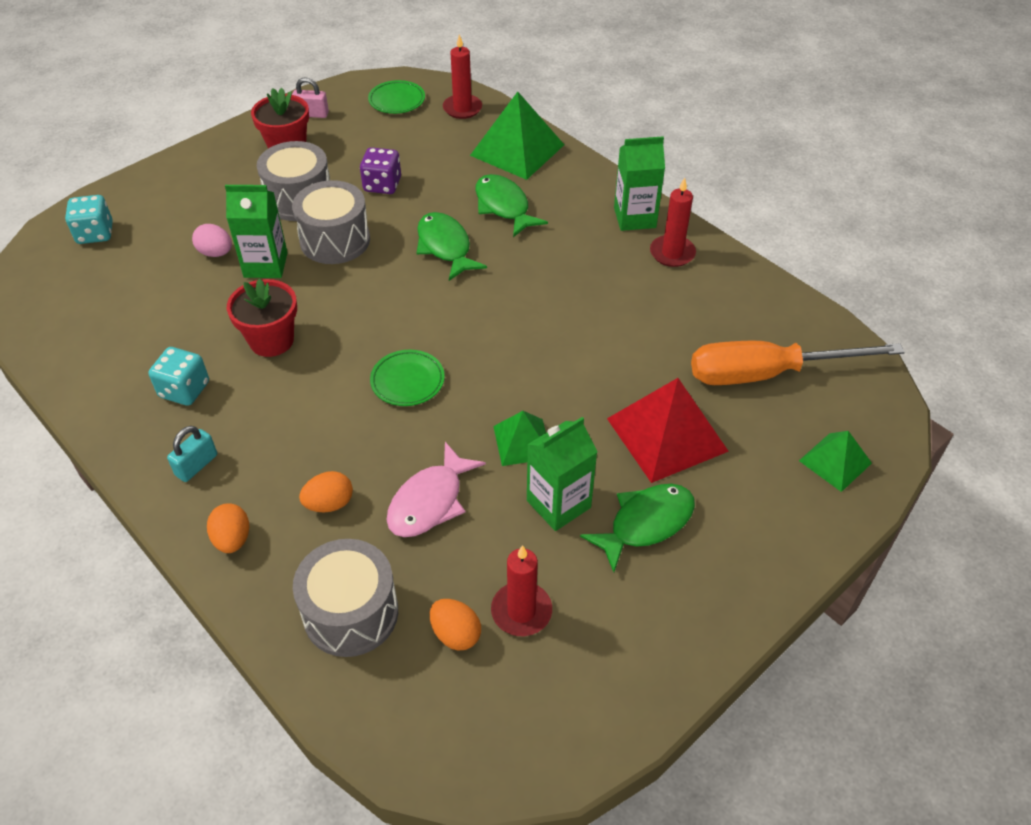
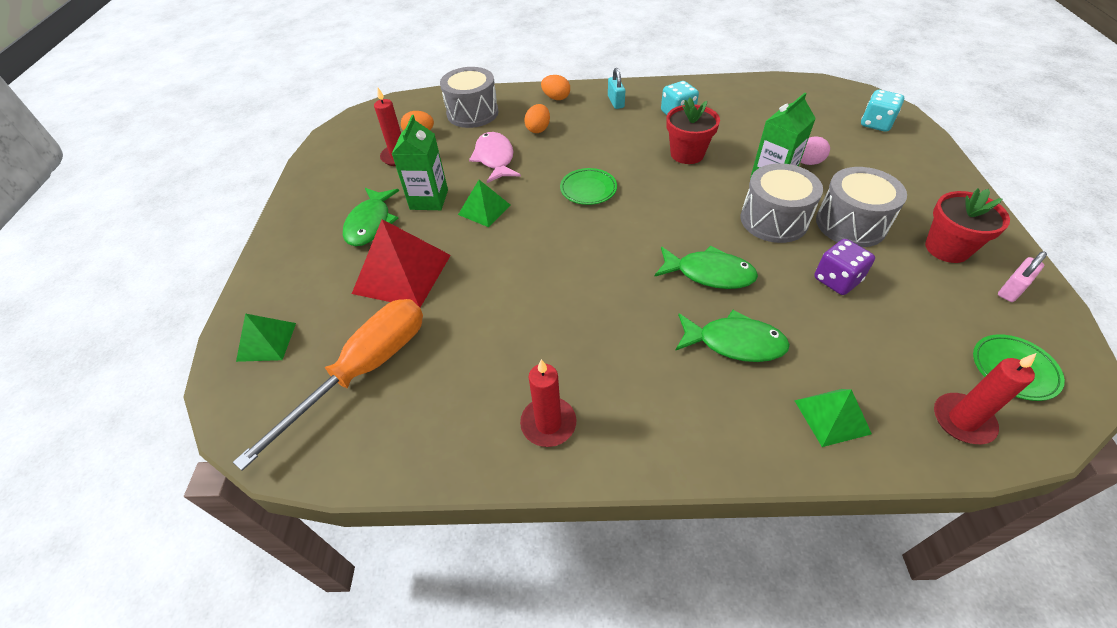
camera: 135 degrees right, 0 degrees up
green pyramid [470,92,564,180] -> green pyramid [794,389,872,447], size x0.57
green carton [614,136,665,231] -> none

